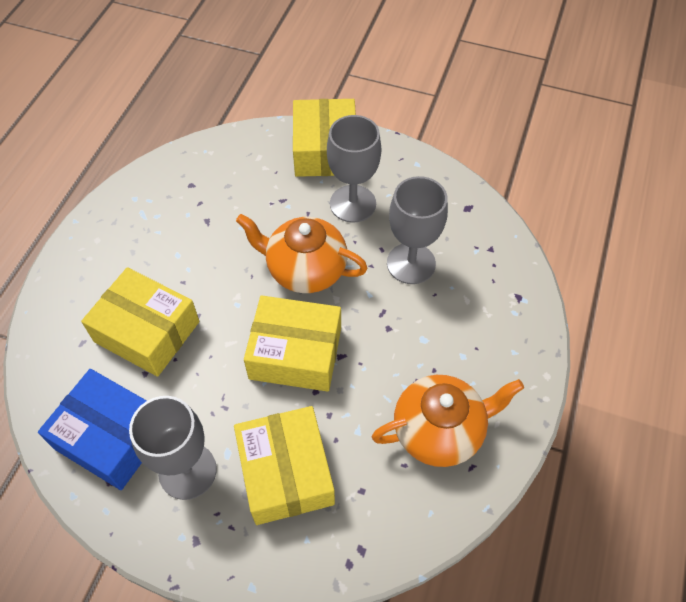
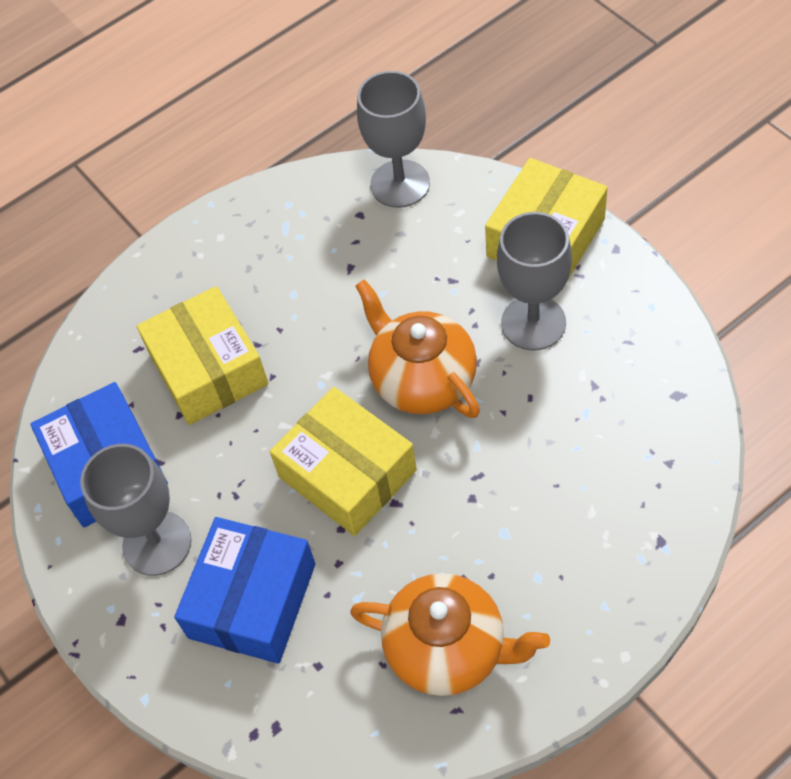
camera: 40 degrees right, 0 degrees up
yellow box [234,406,335,525] -> blue box [174,517,316,664]
grey goblet [387,176,448,284] -> grey goblet moved to [357,71,430,208]

